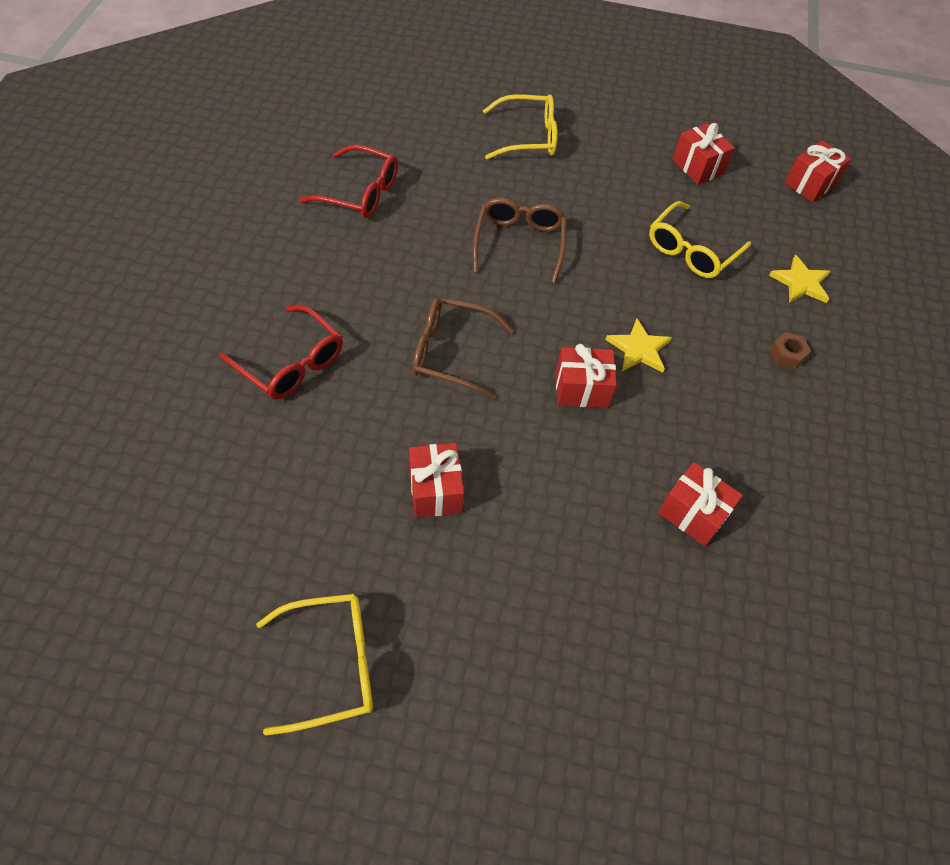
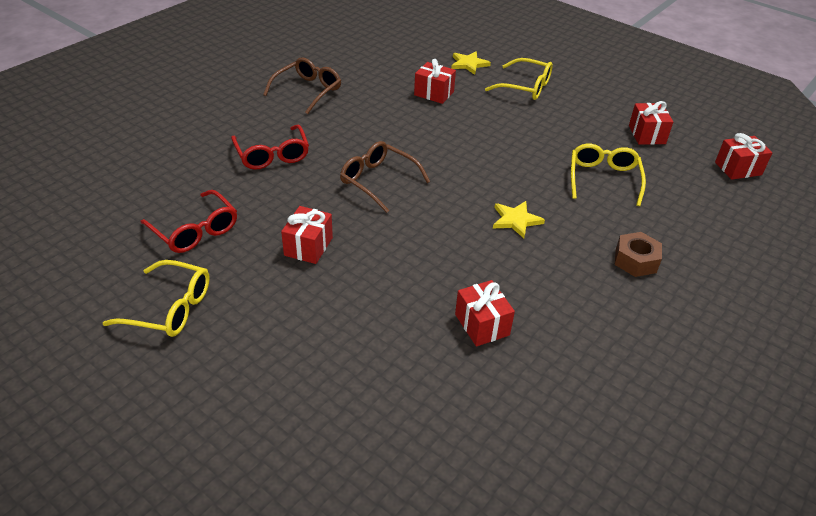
camera: 30 degrees right, 15 degrees down
red glasses [299,145,398,218] -> red glasses moved to [140,190,237,253]
brown glasses [473,198,566,284] -> brown glasses moved to [263,57,341,114]
red gift [556,344,617,408] -> red gift moved to [414,59,456,104]
yellow glasses [649,201,751,278] -> yellow glasses turned 120 degrees clockwise [571,144,646,206]
yellow star [769,255,831,303] -> yellow star moved to [451,51,491,75]
brown nut [770,332,811,370] -> brown nut [615,232,662,277], size x1.54

